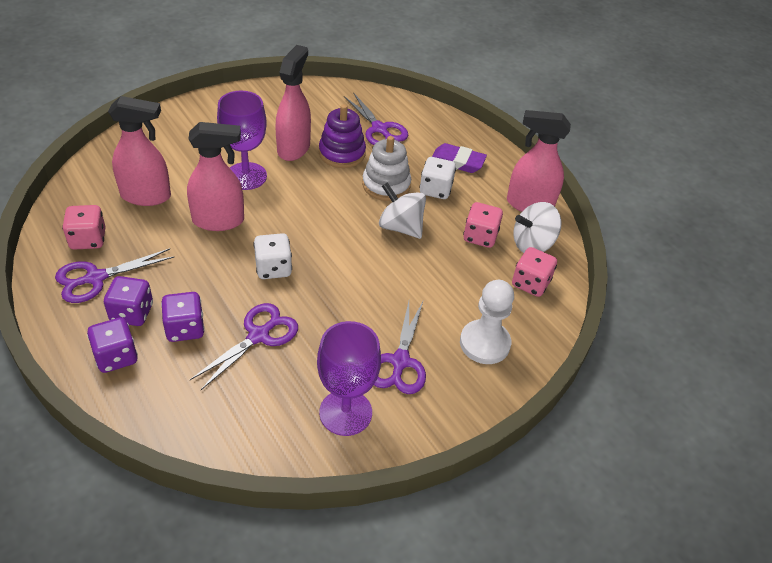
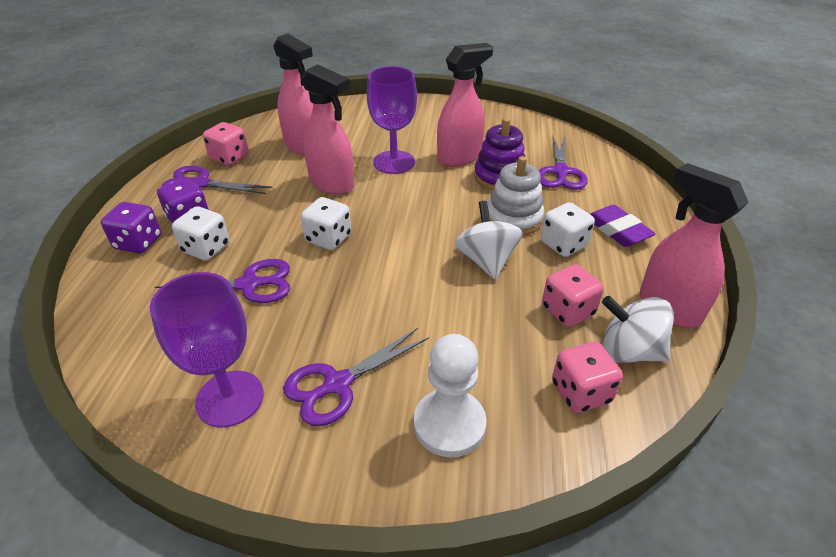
camera: 45 degrees right, 5 degrees down
purple dice [161,292,205,342] -> white dice [172,206,230,261]

